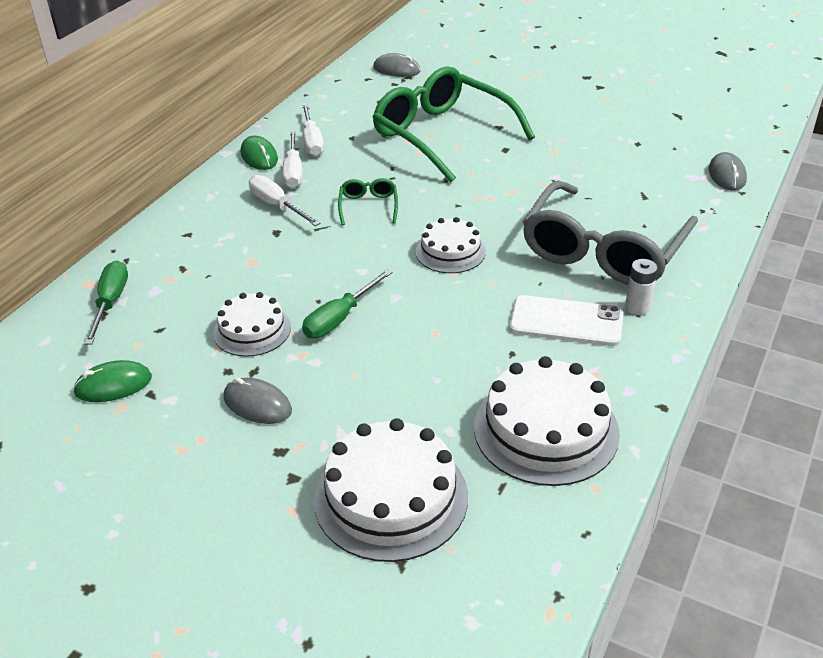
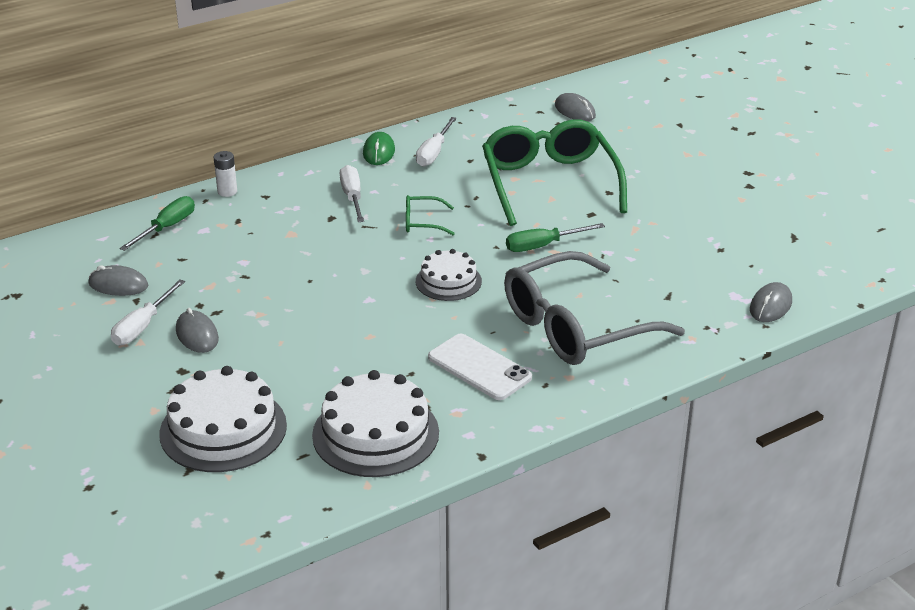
camera: 30 degrees right, 5 degrees down
green mouse [73,360,152,402] -> grey mouse [88,265,148,296]
white cake [213,292,291,357] -> none
white screwdriver [282,130,303,188] -> white screwdriver moved to [111,279,185,345]
green screwdriver [302,269,393,338] -> green screwdriver moved to [506,223,605,252]
green glasses [338,178,398,225] -> green glasses turned 120 degrees counterclockwise [406,195,455,235]
white battery [625,259,658,315] -> white battery moved to [214,151,237,197]

